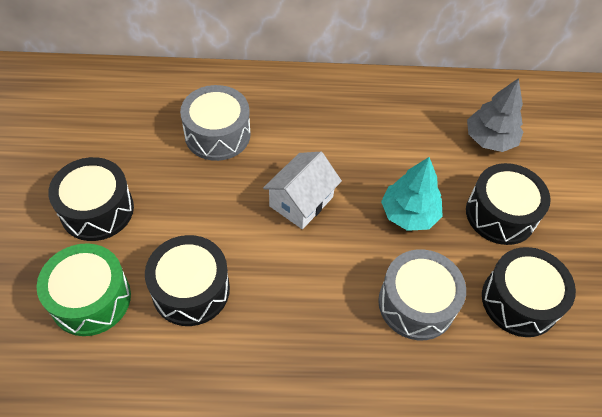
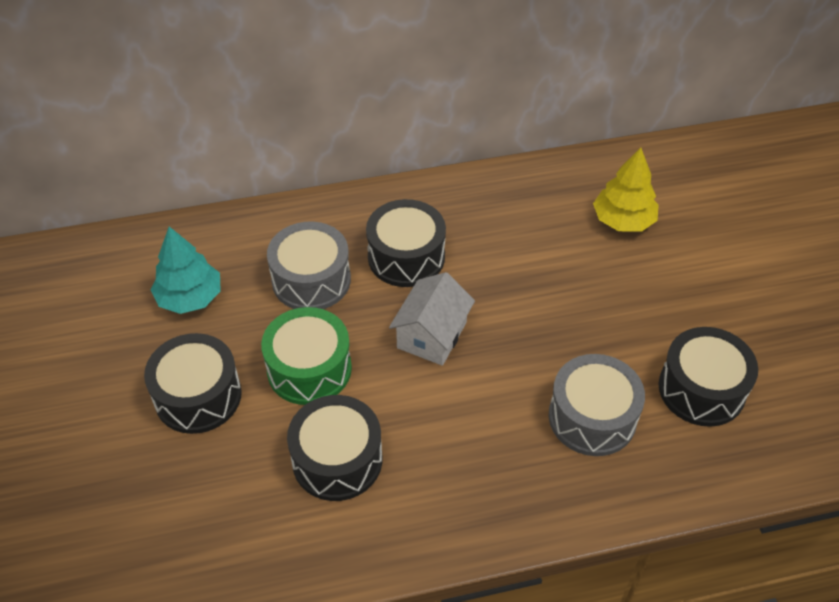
camera: 10 degrees left, 5 degrees down
green drum [37,243,131,336] -> green drum moved to [261,307,352,405]
turquoise tree [381,157,443,231] -> turquoise tree moved to [151,226,221,314]
black drum [466,163,551,245] -> black drum moved to [366,199,446,287]
grey tree [467,78,523,152] -> yellow tree [593,148,659,232]

